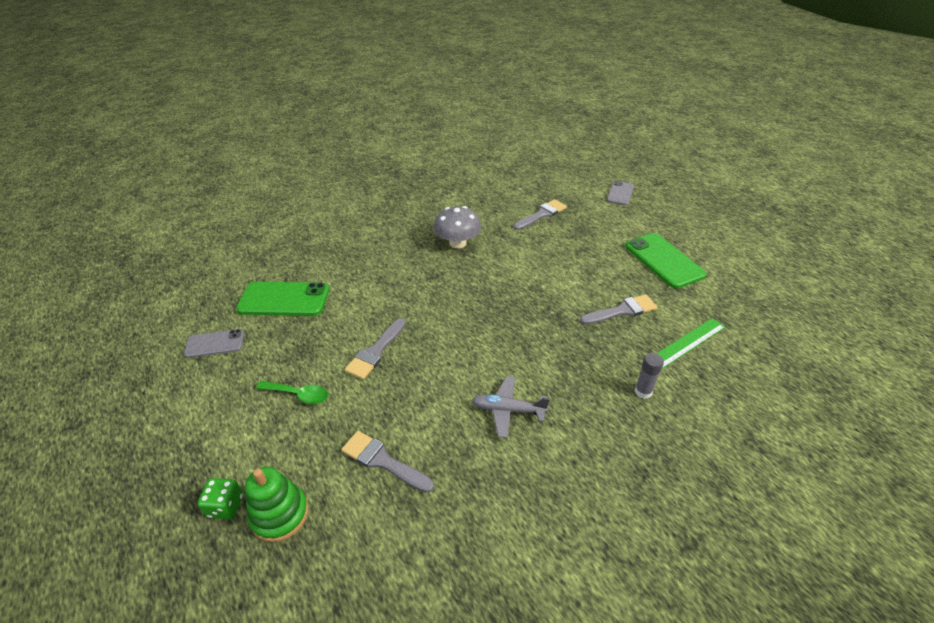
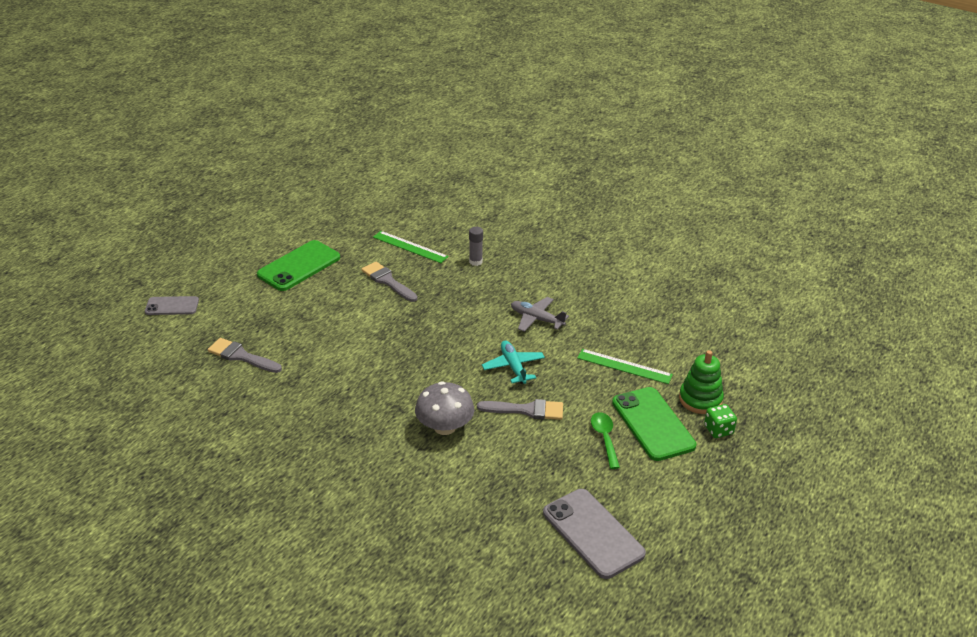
camera: 115 degrees left, 5 degrees down
grey phone [184,329,244,358] -> grey phone [543,489,646,579], size x1.68
green phone [236,282,329,316] -> green phone moved to [612,387,696,461]
grey brush [341,431,434,493] -> green ruler [577,349,673,384]
grey mushroom [434,206,481,248] -> grey mushroom moved to [415,381,474,435]
grey plane [472,376,550,438] -> grey plane turned 135 degrees clockwise [511,297,569,332]
none -> turquoise plane [482,340,545,384]

